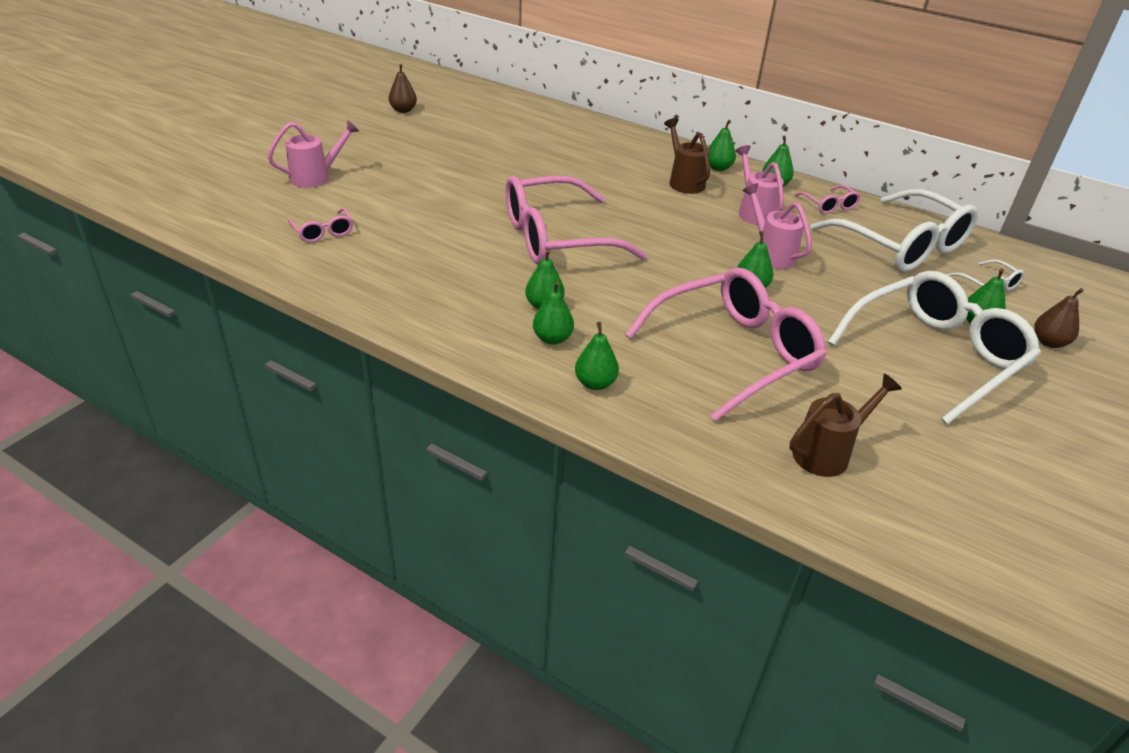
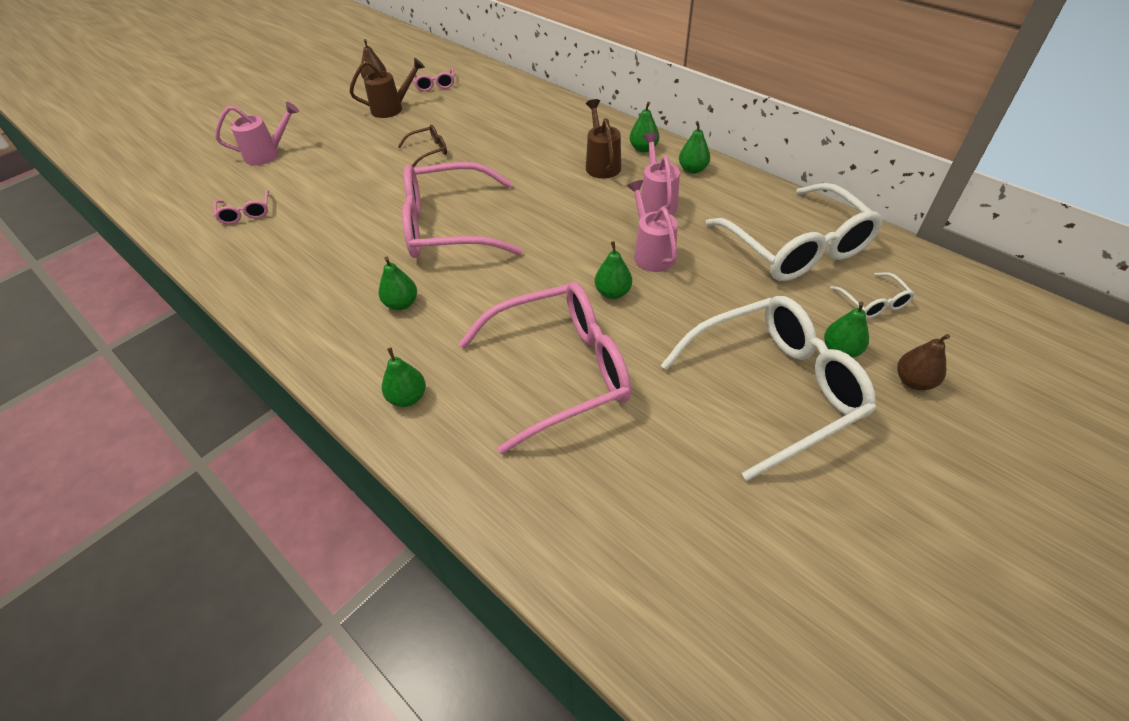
camera: 15 degrees right, 10 degrees up
green pear [533,281,574,345] -> none
brown watering can [789,374,902,477] -> brown watering can moved to [349,58,425,118]
pink glasses [794,185,860,214] -> pink glasses moved to [413,68,454,91]
none -> brown glasses [398,125,447,167]

